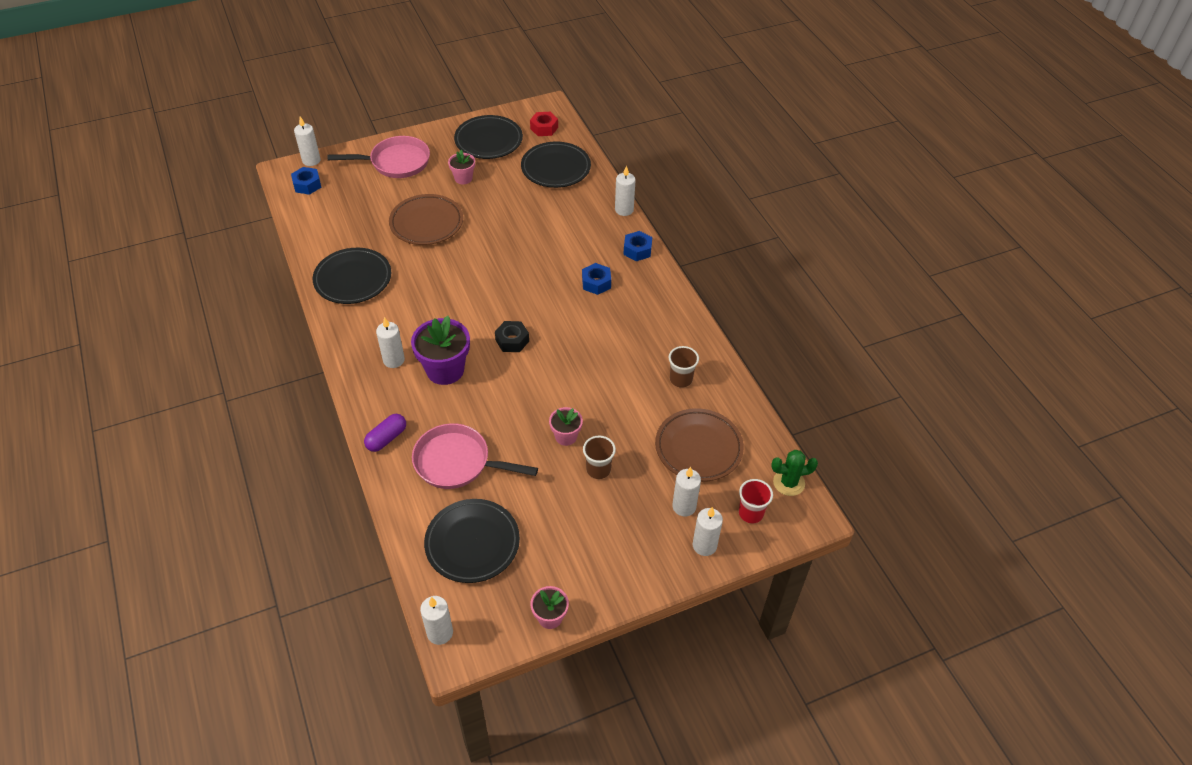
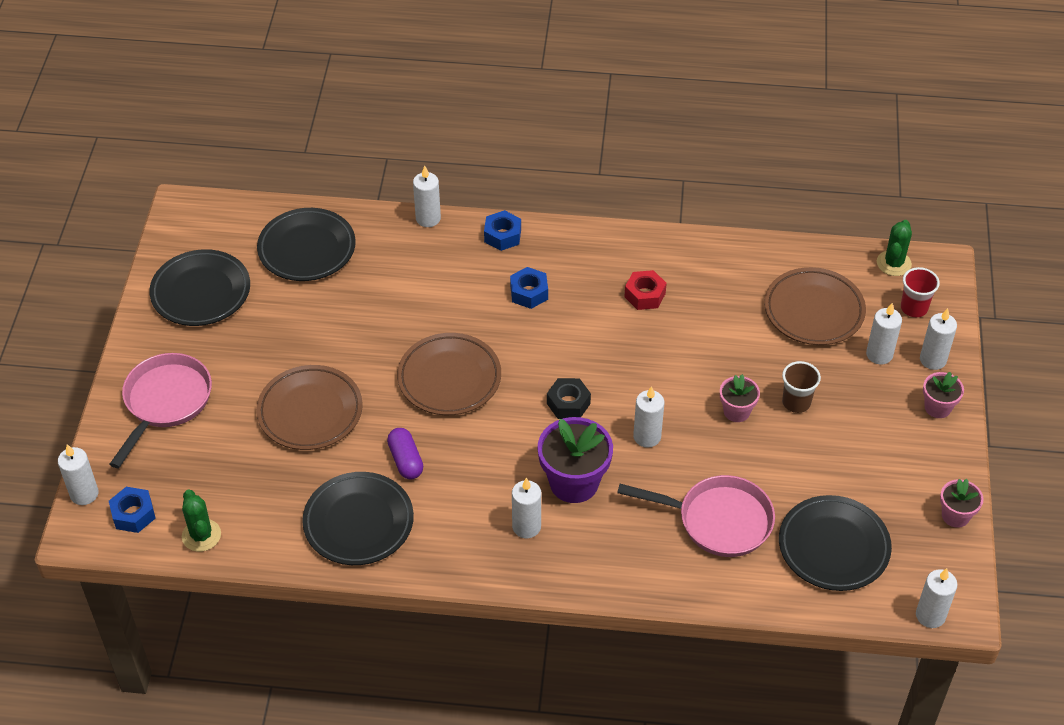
camera: 60 degrees left, 0 degrees up
purple capsule [364,414,406,452] -> purple capsule moved to [387,428,423,479]
pink pan [412,423,538,489] -> pink pan turned 120 degrees counterclockwise [617,475,775,557]
pink flower pot [448,150,475,184] -> pink flower pot moved to [923,372,964,418]
red nut [530,112,558,136] -> red nut moved to [624,270,667,310]
brown cup [669,346,699,388] -> none
none -> green cactus [182,489,221,552]
none -> brown plate [397,333,501,415]
none -> white candle [633,386,664,448]

